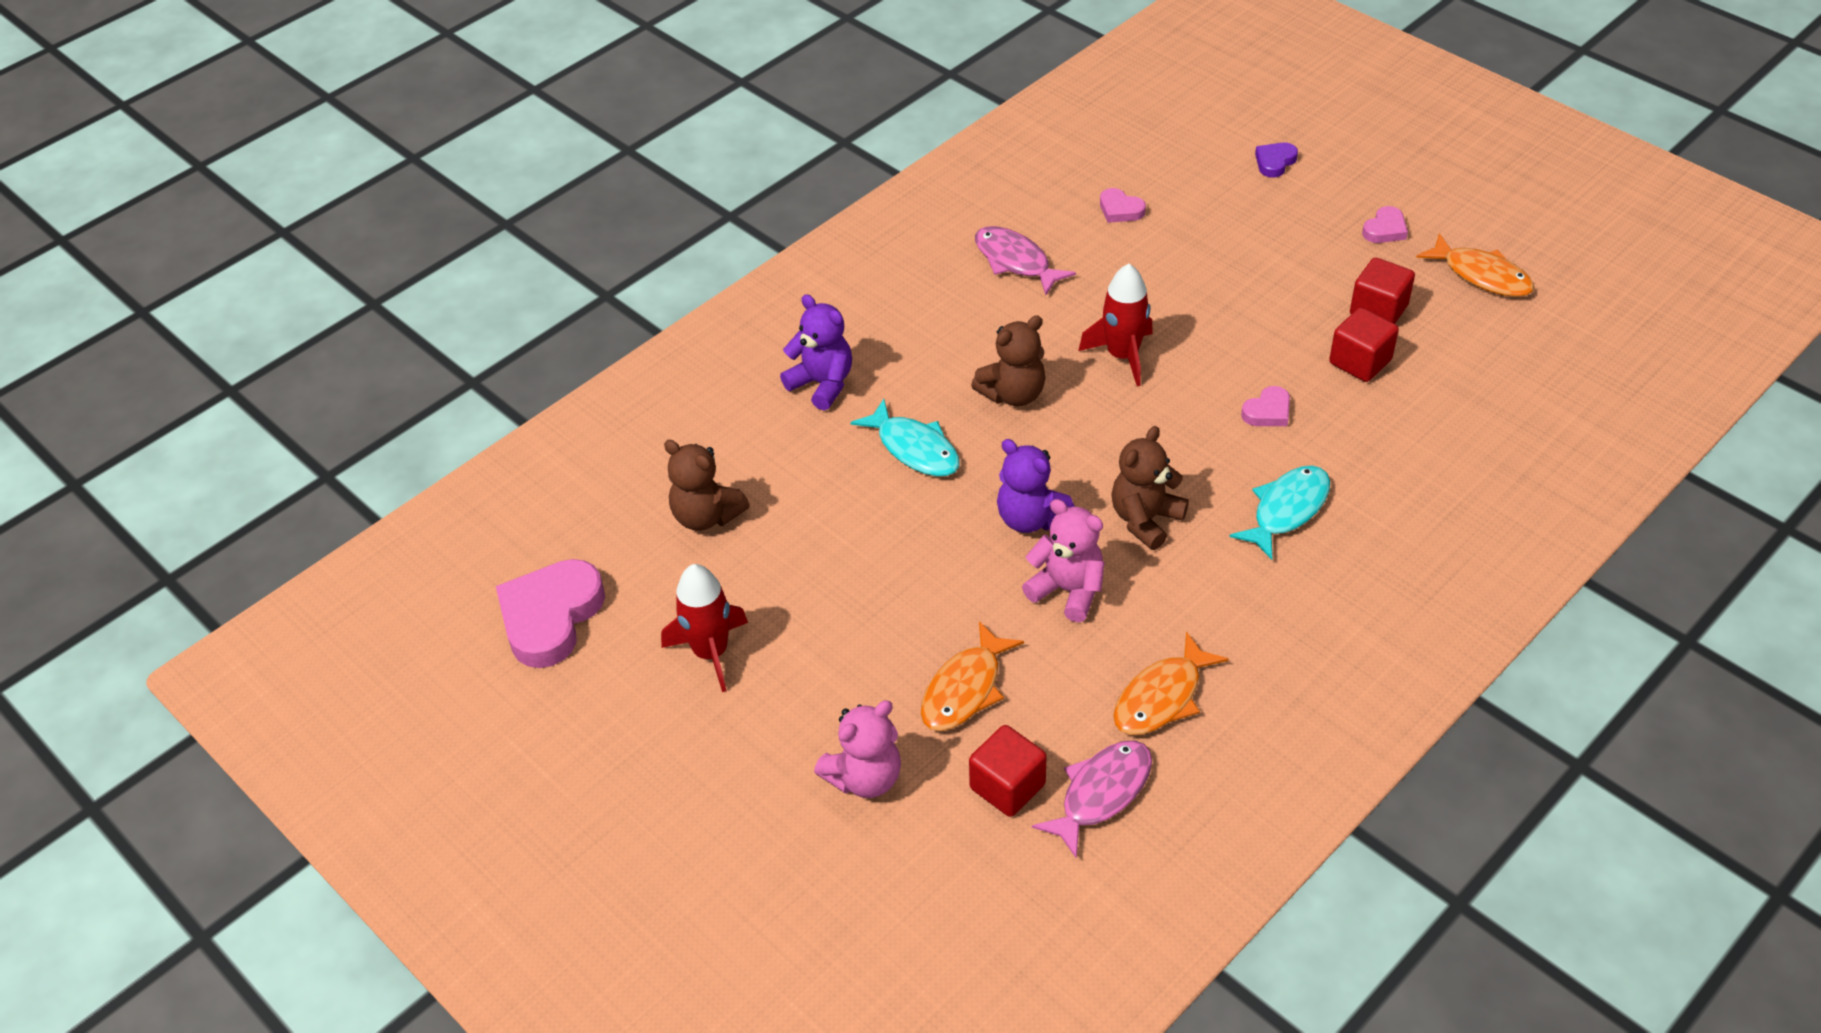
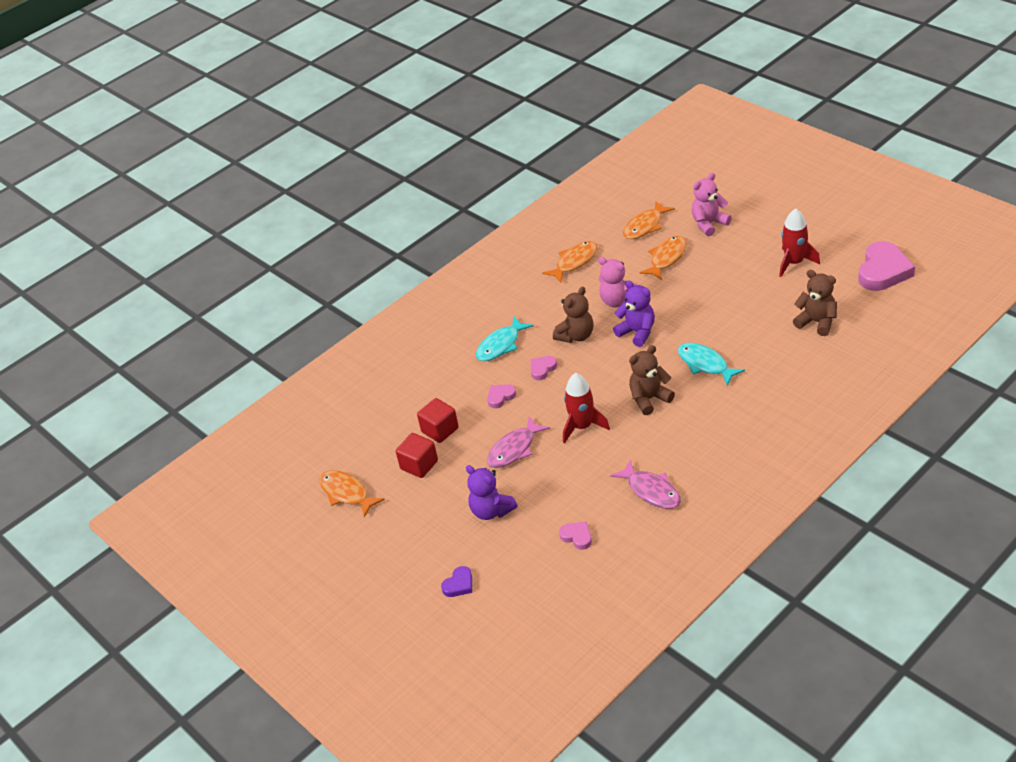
camera: 175 degrees left, 5 degrees down
purple teddy bear [780,294,852,410] -> purple teddy bear moved to [466,465,518,520]
red cube [969,725,1047,817] -> orange fish [623,201,675,239]
pink fish [1032,740,1152,859] -> pink fish moved to [487,417,550,468]
pink heart [1362,206,1408,243] -> pink heart moved to [531,356,557,380]

